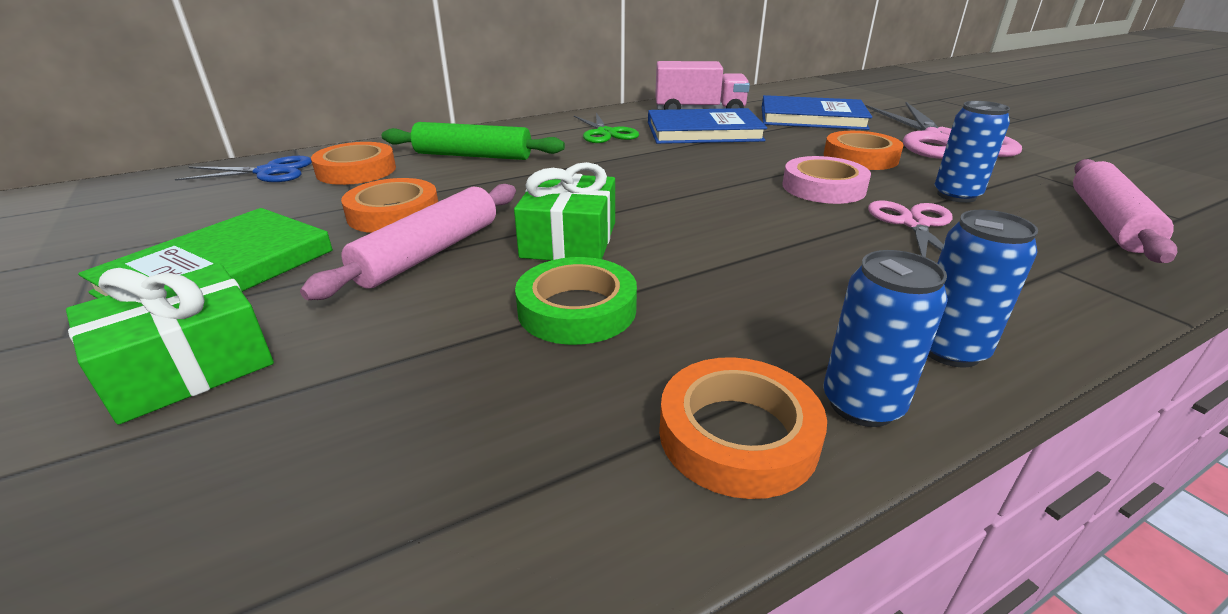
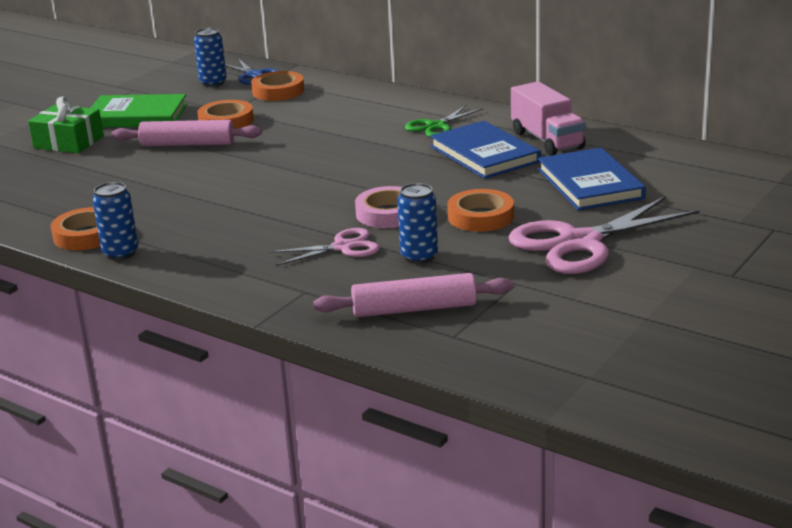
camera: 65 degrees right, 5 degrees down
green rolling pin [382,122,565,160] -> none
green gift [514,162,615,260] -> none
green tape [515,257,637,345] -> none
blue can [928,210,1038,367] -> blue can moved to [194,28,227,87]

